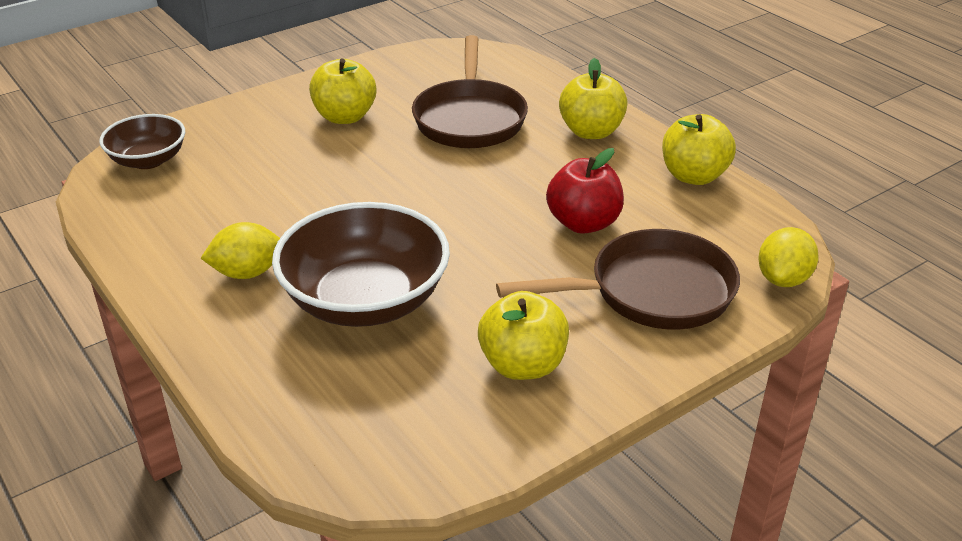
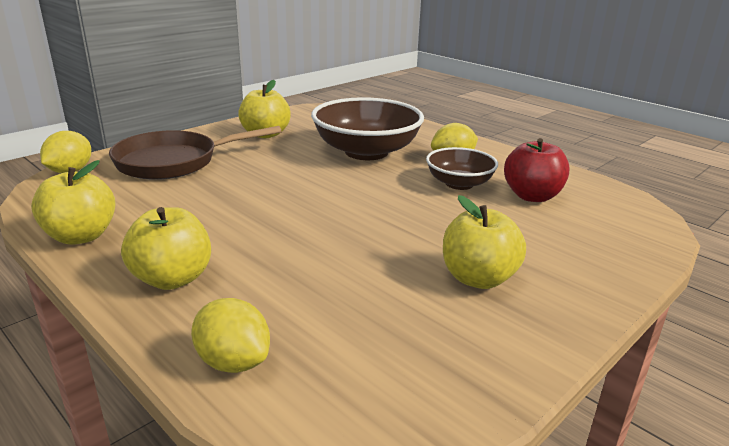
camera: 170 degrees right, 10 degrees down
brown bowl [99,114,185,169] -> brown bowl moved to [426,147,498,190]
brown pan [412,35,528,148] -> none
red apple [546,148,624,234] -> red apple moved to [504,138,569,202]
none -> yellow lemon [191,298,270,373]

